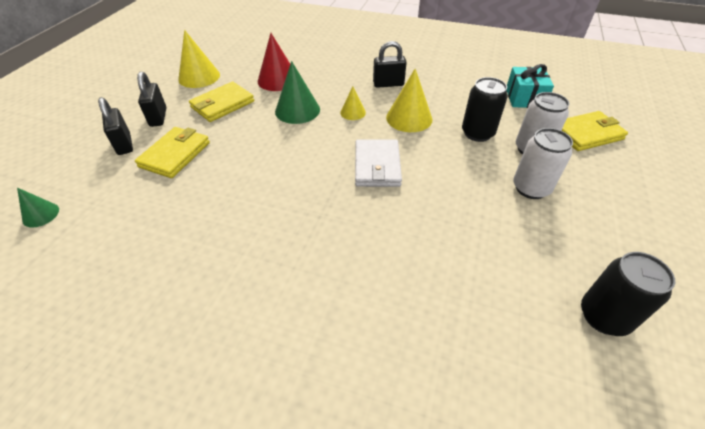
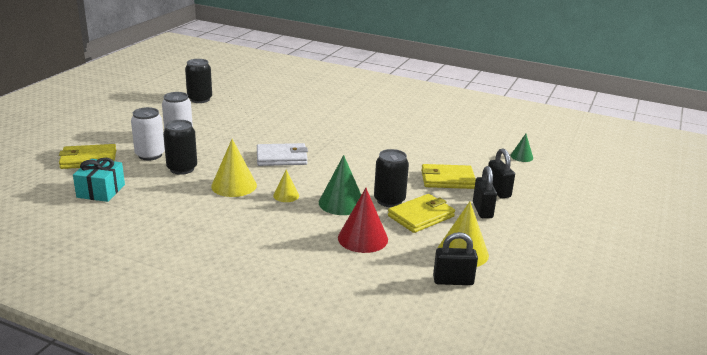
camera: 175 degrees left, 20 degrees down
yellow wallet [135,127,210,178] -> yellow wallet turned 60 degrees clockwise [421,164,476,189]
white wallet [355,139,402,187] -> white wallet turned 75 degrees clockwise [257,143,308,166]
black padlock [373,41,407,88] -> black padlock moved to [433,232,478,285]
none -> black can [374,149,409,207]

